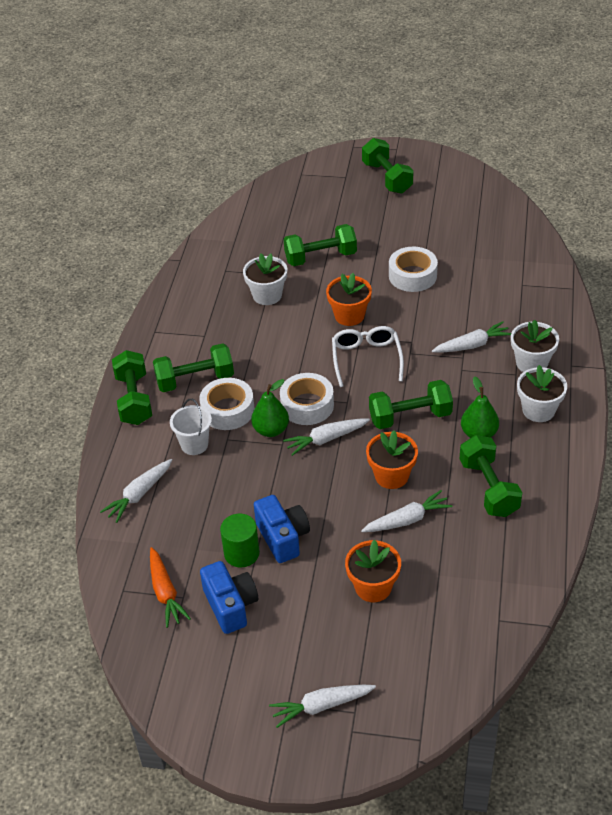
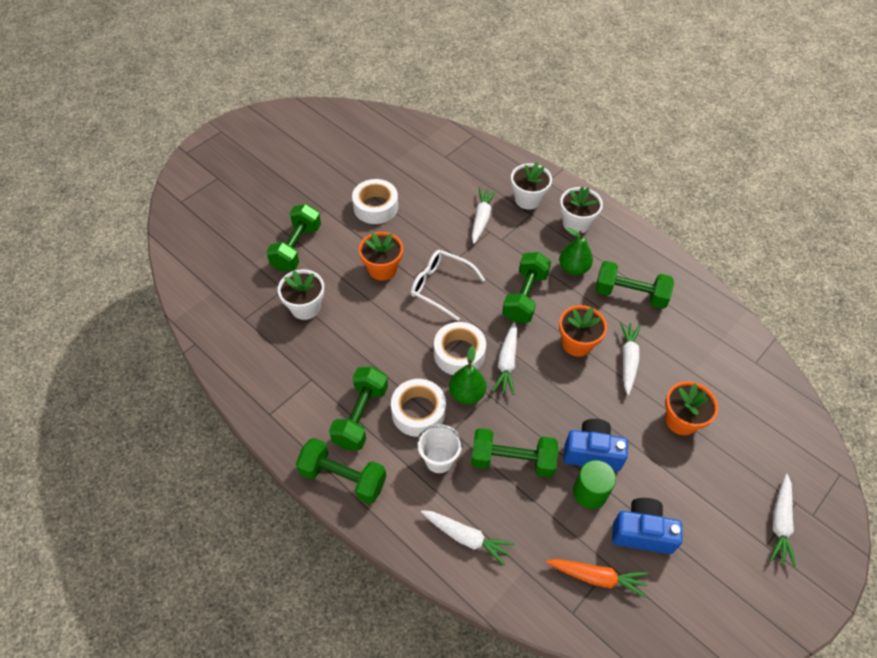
camera: 60 degrees left, 10 degrees up
white carrot [100,459,172,523] -> white carrot turned 45 degrees counterclockwise [421,510,515,566]
green dumbbell [362,138,413,194] -> green dumbbell moved to [471,428,558,478]

